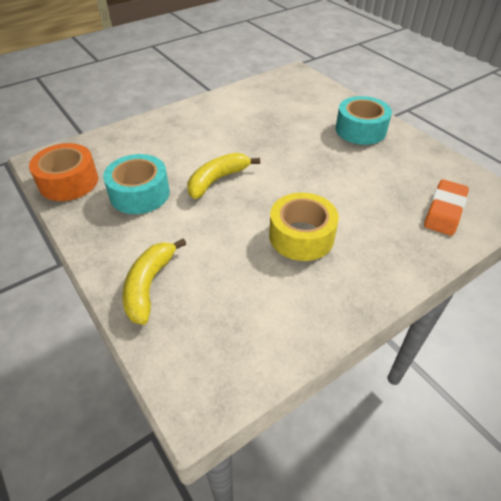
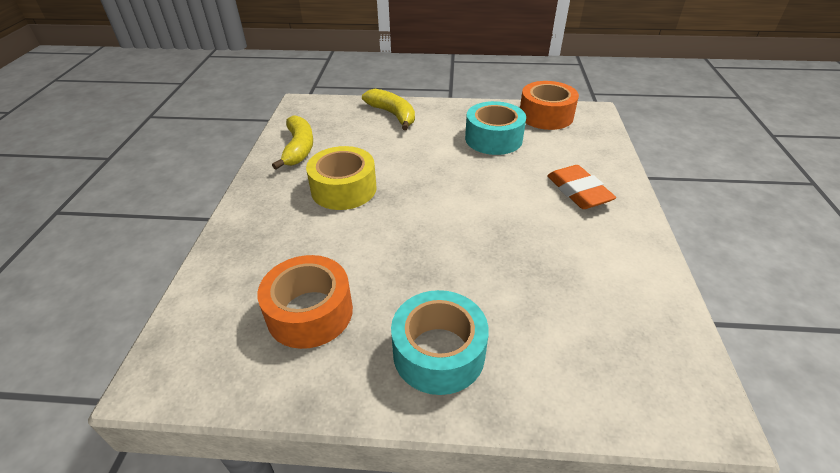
camera: 130 degrees right, 5 degrees down
yellow banana [187,153,260,199] -> yellow banana moved to [272,115,313,169]
orange eraser [424,179,469,236] -> orange eraser moved to [547,165,616,209]
none -> orange tape [257,255,353,349]

